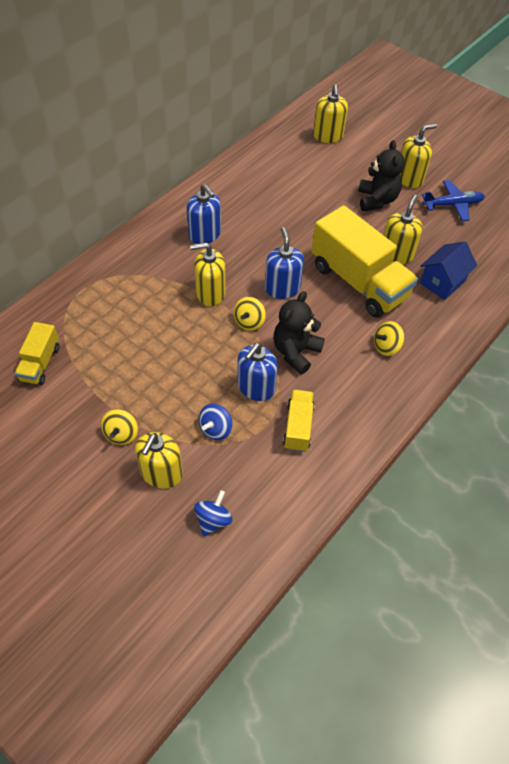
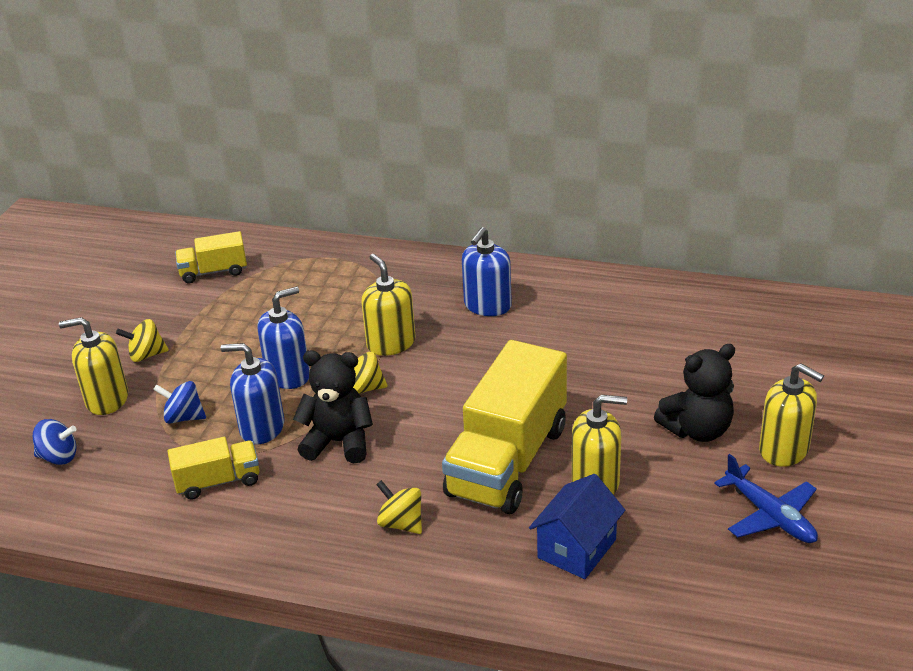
camera: 70 degrees right, 20 degrees down
blue soap dispenser [265,227,304,299] -> blue soap dispenser moved to [258,286,310,389]
yellow soap dispenser [313,84,348,143] -> none
blue house [420,241,477,300] -> blue house turned 75 degrees counterclockwise [529,474,625,579]

